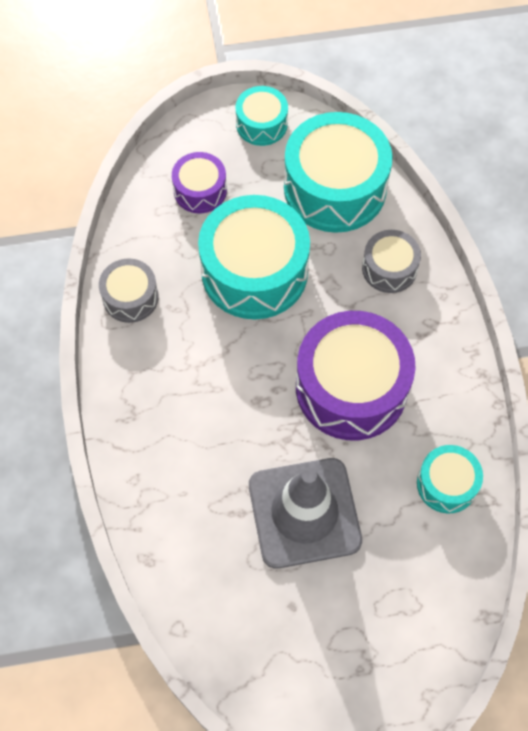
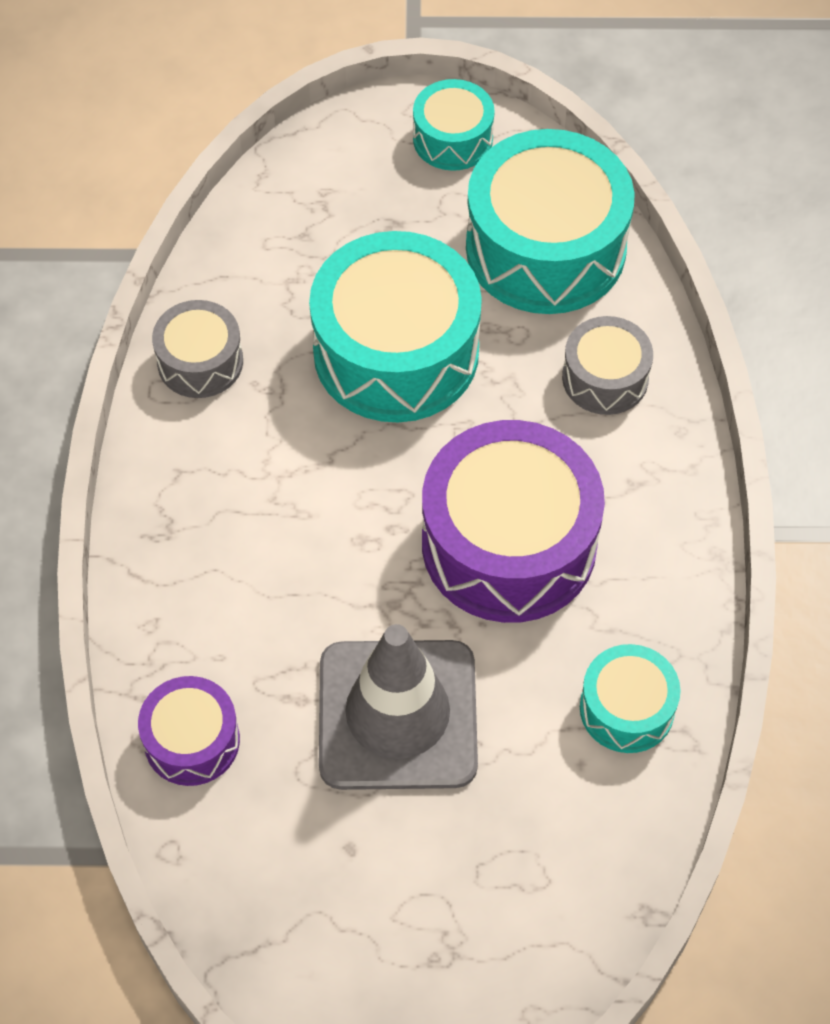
camera: 10 degrees right, 5 degrees down
purple drum [172,152,227,213] -> purple drum moved to [138,676,240,786]

